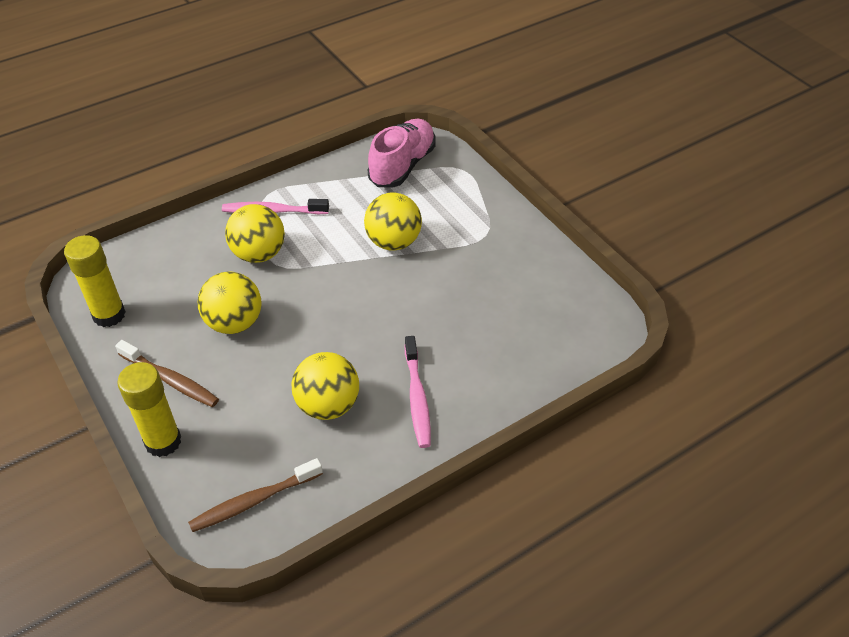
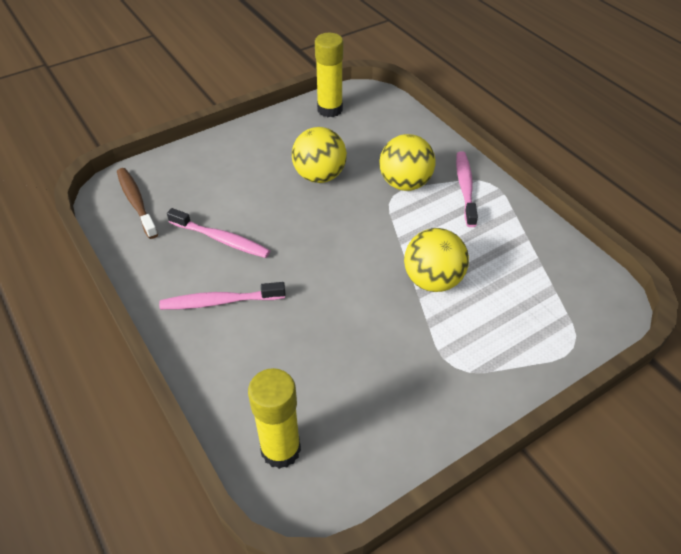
camera: 90 degrees right, 0 degrees up
brown toothbrush [115,340,219,407] -> none
yellow glue stick [117,362,181,457] -> yellow glue stick moved to [248,368,301,469]
yellow ball [292,352,359,420] -> pink toothbrush [167,208,270,258]
pink shoe [367,119,435,187] -> none

